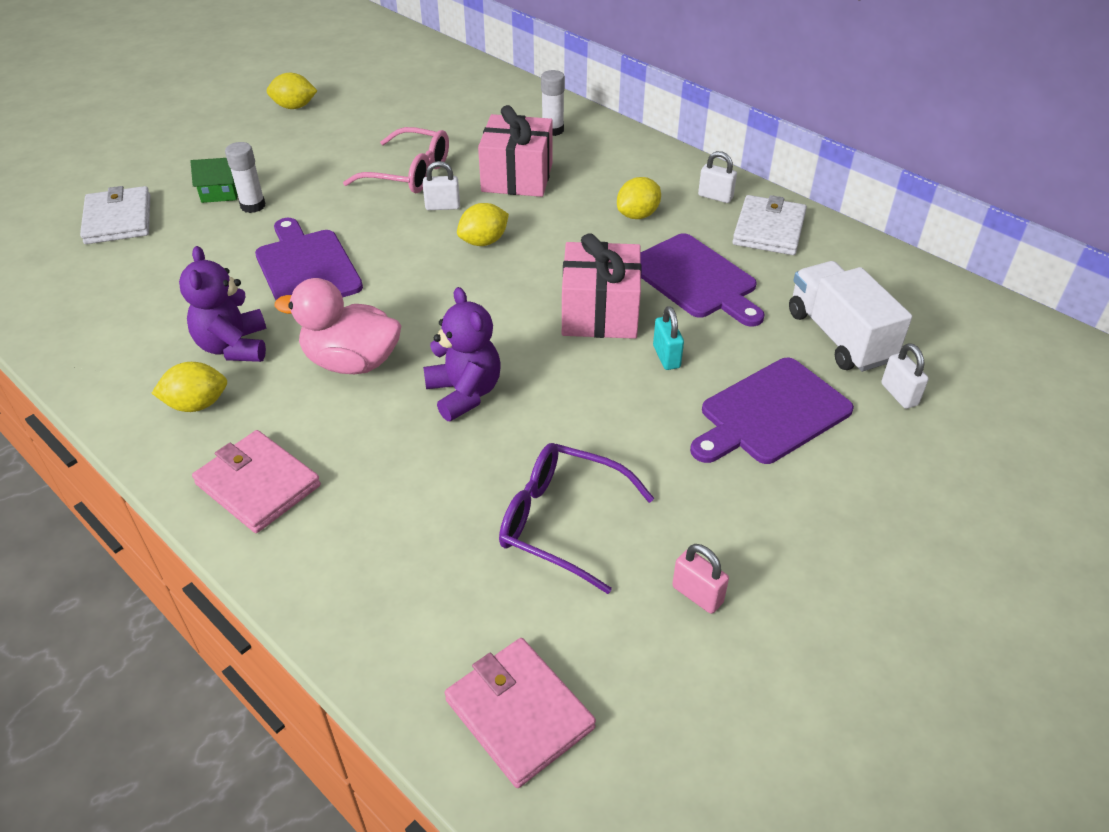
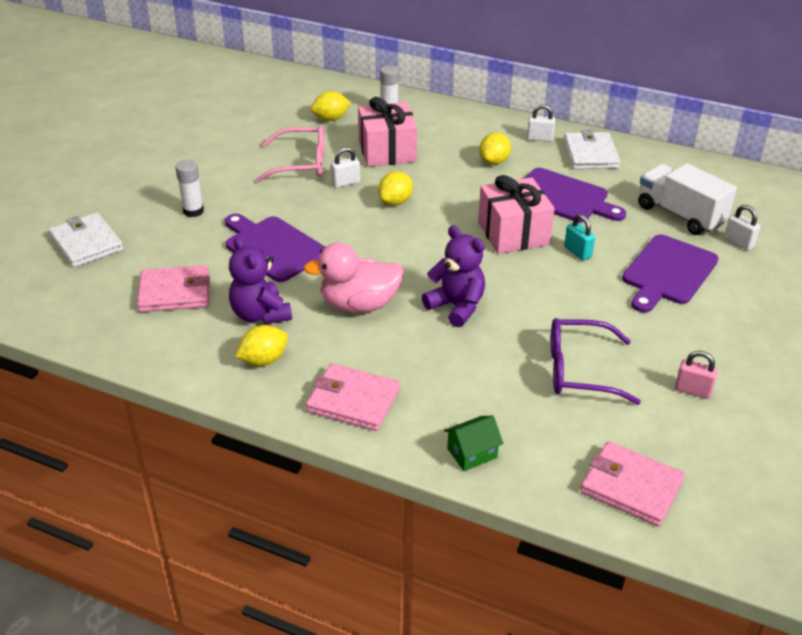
camera: 20 degrees left, 5 degrees down
green house [190,158,238,203] -> green house moved to [444,416,503,471]
yellow lemon [267,73,317,109] -> yellow lemon moved to [311,91,351,121]
none -> pink wallet [137,265,210,312]

